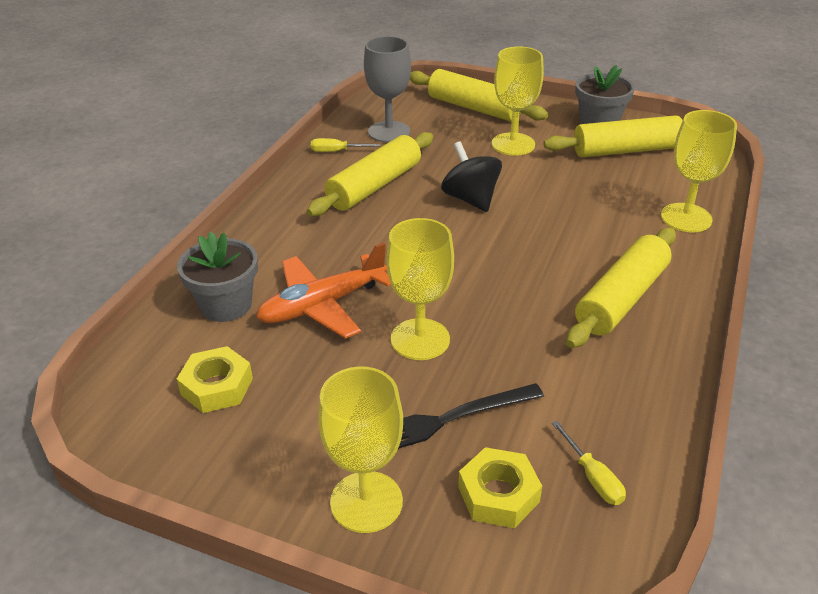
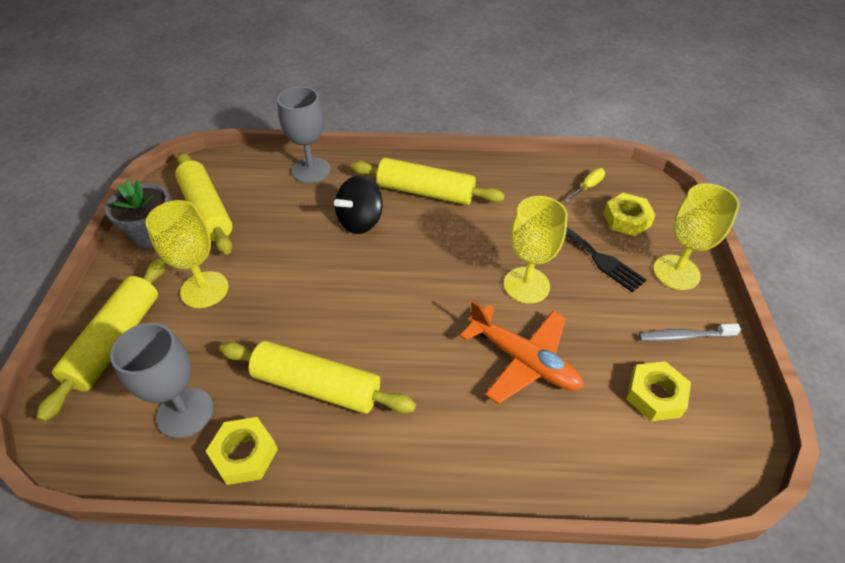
camera: 110 degrees left, 10 degrees up
grey flower pot [177,231,258,322] -> none
yellow screwdriver [311,138,381,152] -> yellow nut [206,417,278,485]
black spinning top [441,141,502,212] -> black spinning top moved to [334,176,383,234]
yellow goblet [661,110,737,232] -> grey goblet [277,86,331,183]
none -> grey toothbrush [639,324,741,342]

